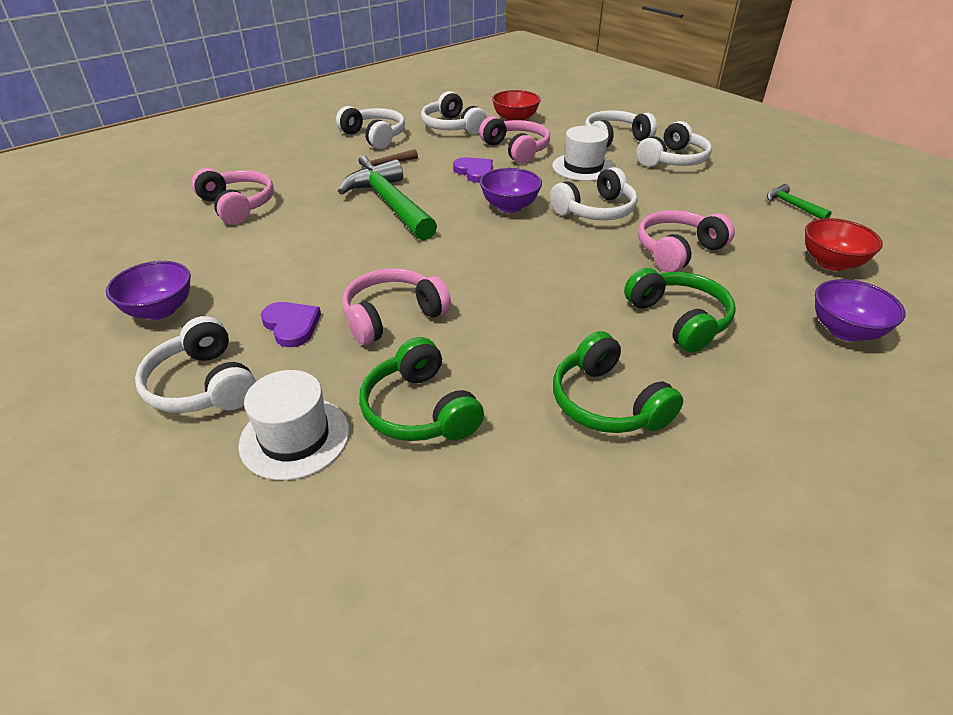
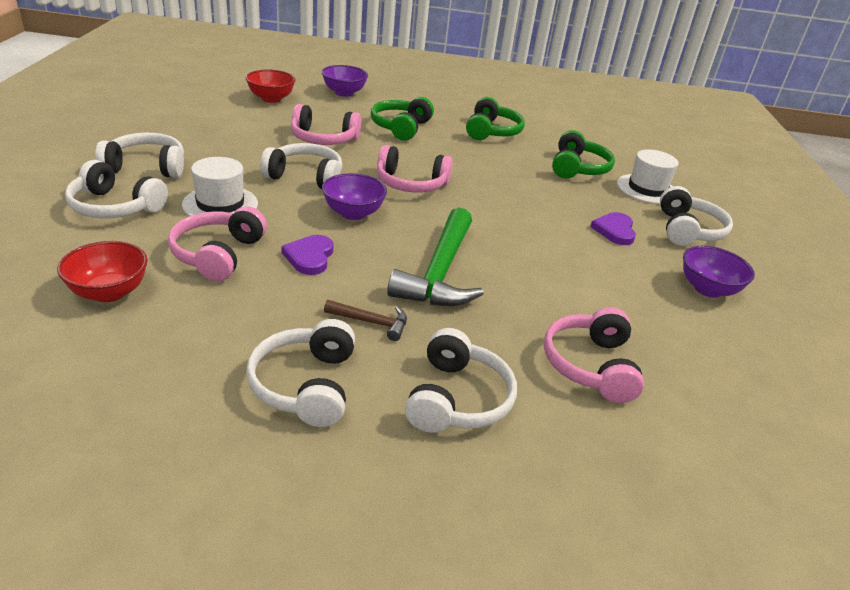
camera: 140 degrees left, 5 degrees down
pink headphones [342,268,451,345] -> pink headphones moved to [377,145,453,193]
white headphones [421,91,487,134] -> white headphones moved to [405,328,517,433]
green hammer [767,184,832,219] -> none

